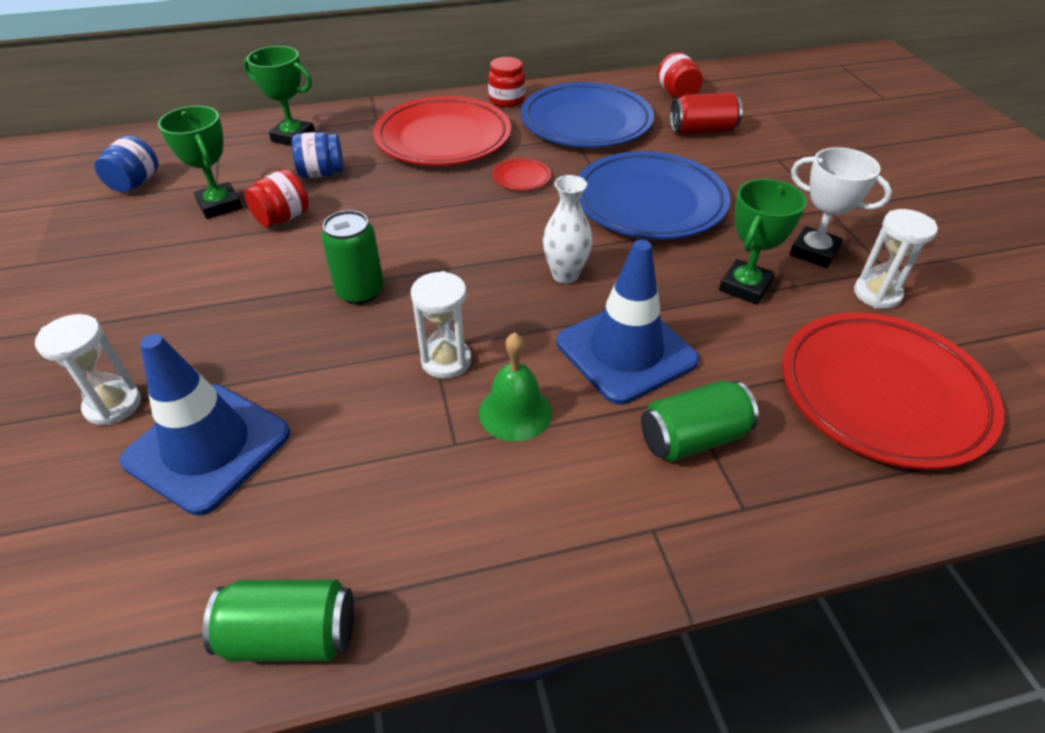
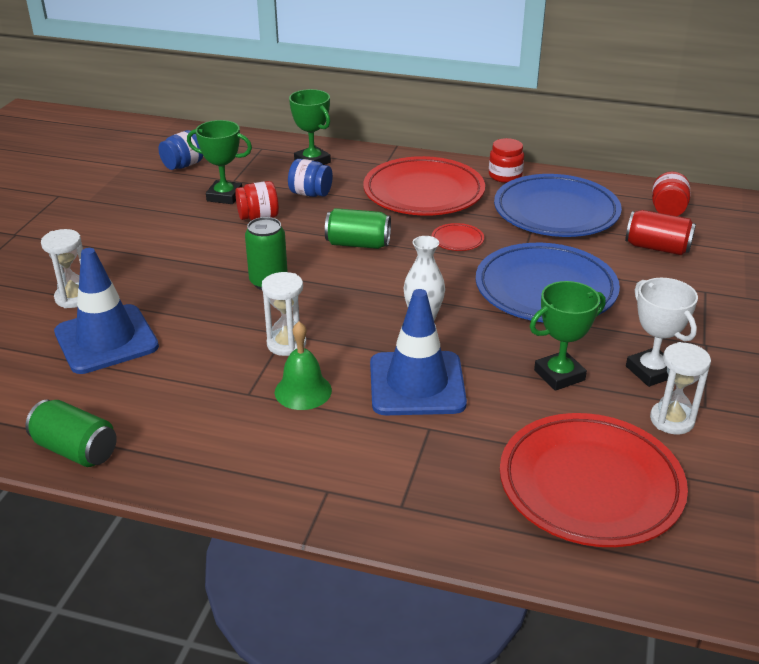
camera: 30 degrees right, 10 degrees down
green trophy [158,106,242,219] -> green trophy turned 75 degrees counterclockwise [187,120,252,204]
green can [641,380,759,461] -> green can moved to [325,208,391,249]

